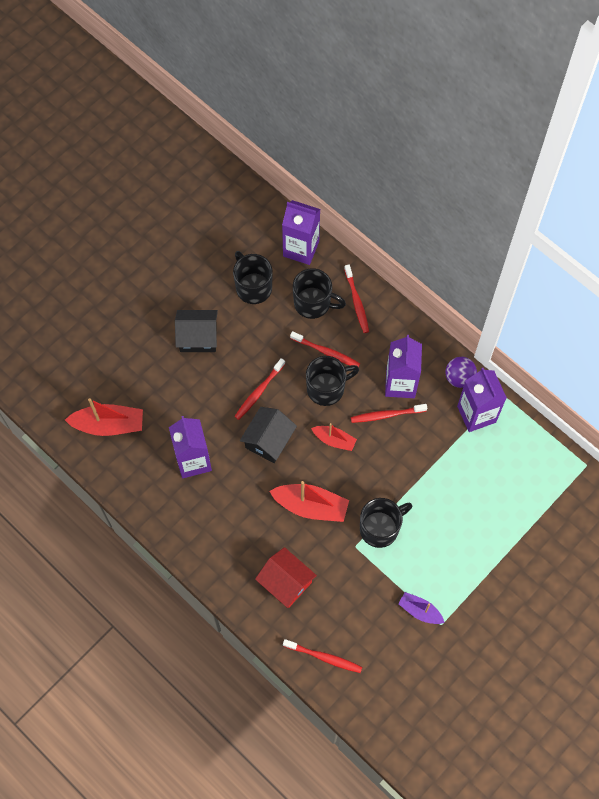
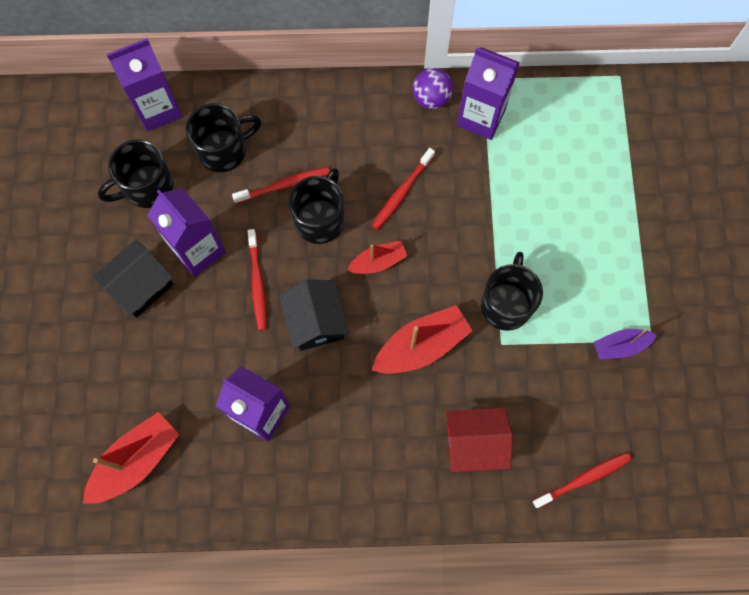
camera: 45 degrees left, 5 degrees up
black mug [233,251,273,304] -> black mug turned 45 degrees counterclockwise [98,140,174,208]
red toothbrush [344,264,369,333] -> none
purple carton [385,335,422,398] -> purple carton moved to [147,188,226,277]

